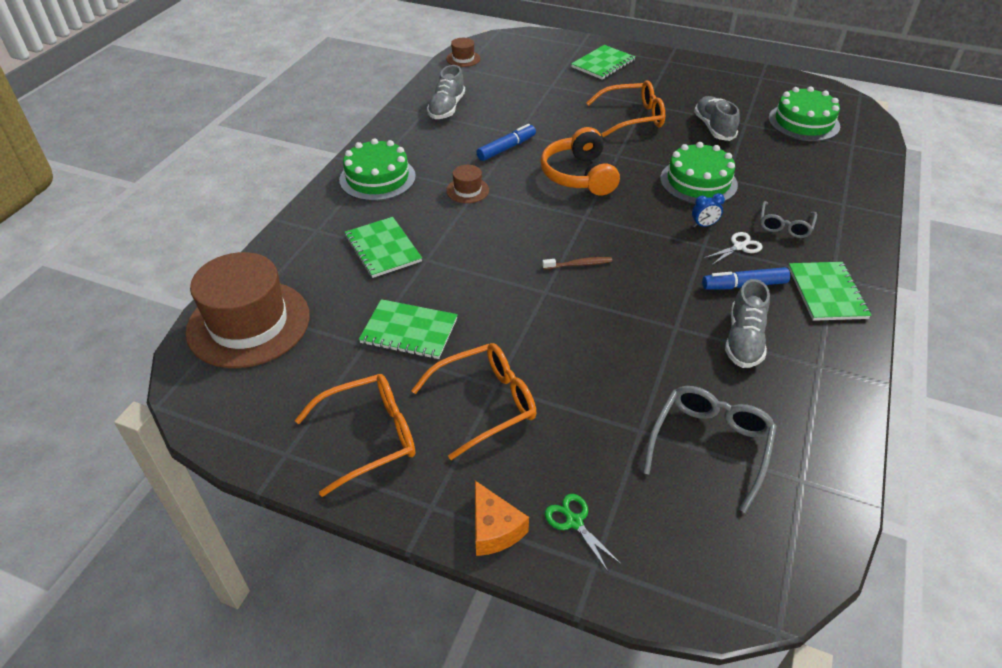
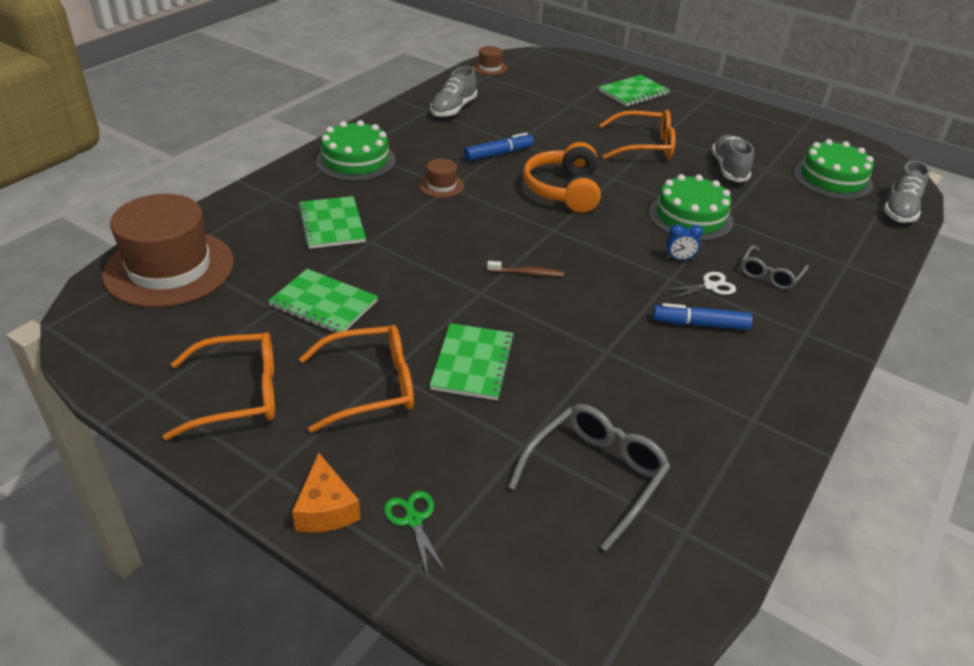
camera: 10 degrees right, 5 degrees down
grey shoe [725,279,770,368] -> grey shoe moved to [884,161,930,223]
green notebook [788,262,872,321] -> green notebook moved to [429,323,515,400]

